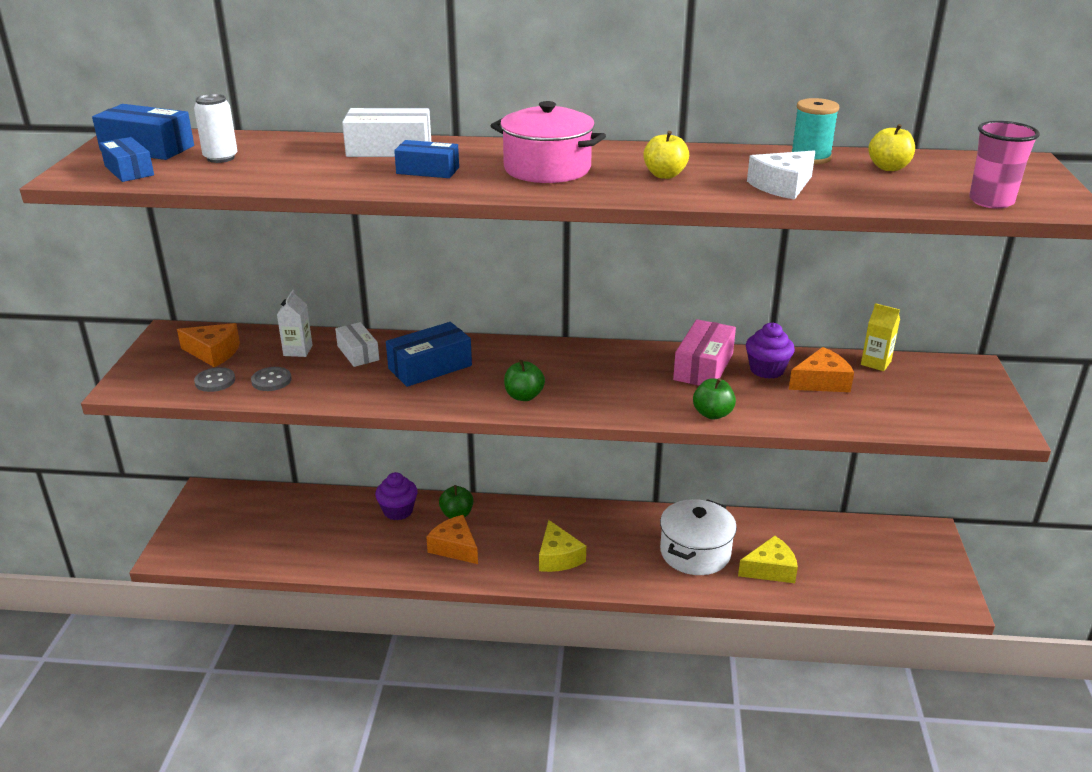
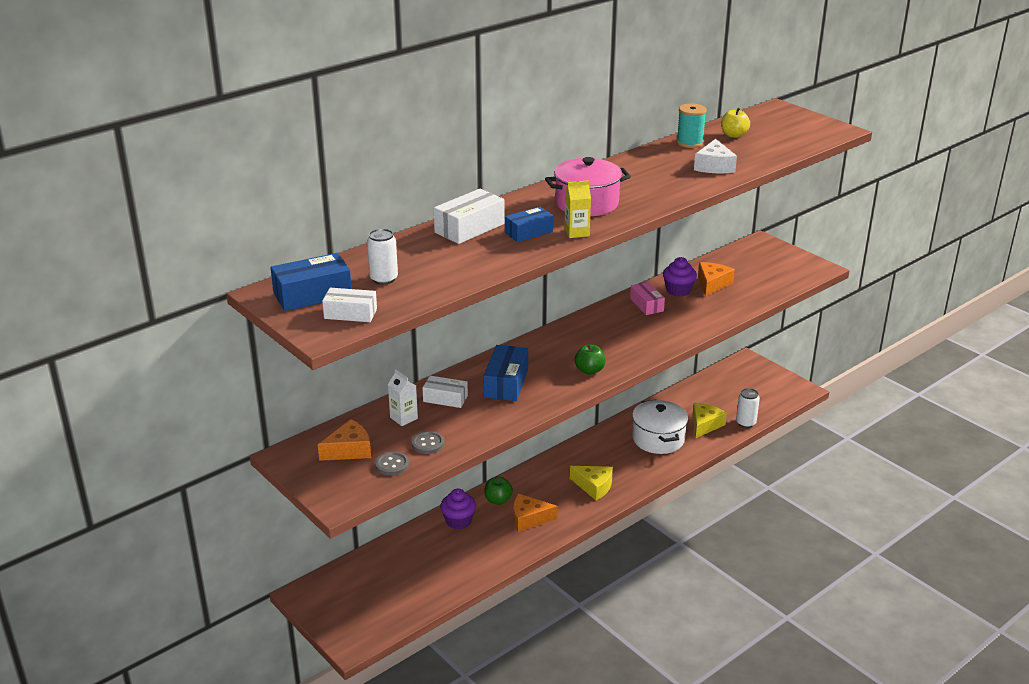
camera: 45 degrees left, 0 degrees up
blue box [99,137,154,182] -> white box [322,288,377,322]
yellow apple [643,131,689,179] -> none
pink box [673,319,736,386] -> pink box [630,282,665,315], size x0.67
green apple [693,378,736,420] -> none
yellow carton [861,303,900,371] -> yellow carton moved to [564,180,591,238]
pink cup [969,121,1040,209] -> none
none -> white can [736,388,760,428]

